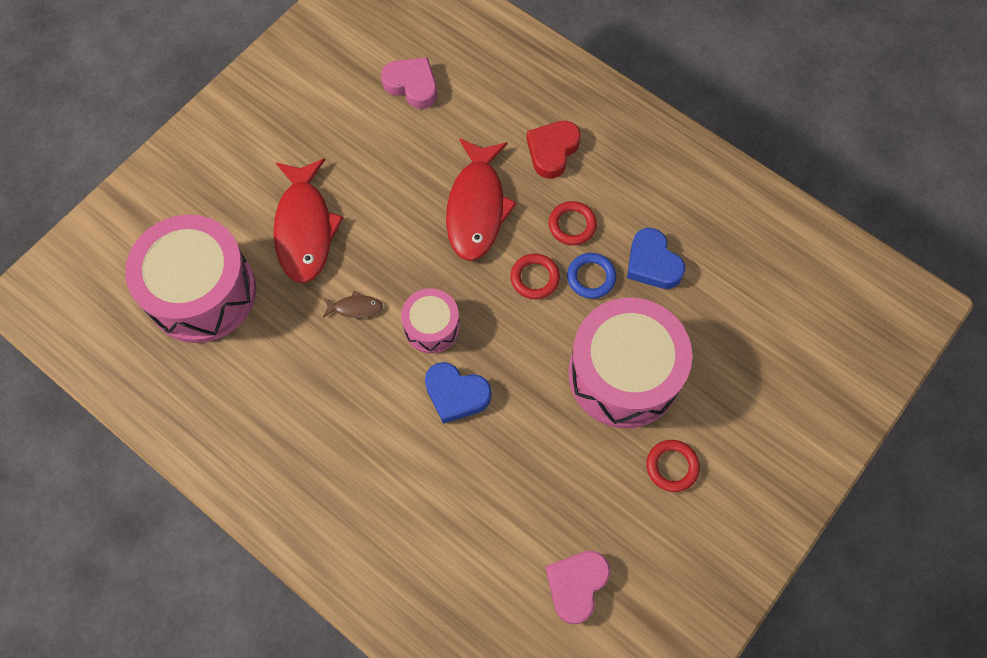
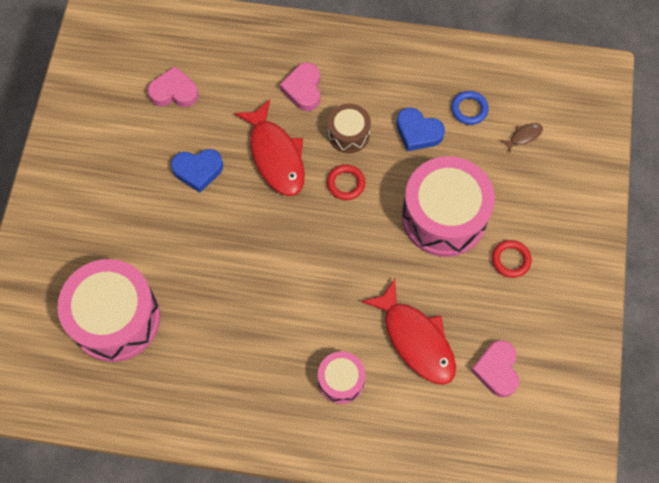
camera: 30 degrees left, 0 degrees up
red fish [274,158,344,283] -> red fish moved to [361,279,456,385]
brown fish [323,291,383,318] -> brown fish moved to [500,123,543,153]
pink drum [401,288,460,353] -> pink drum moved to [318,351,365,404]
blue heart [425,362,491,424] -> blue heart moved to [171,149,223,193]
red heart [527,121,581,179] -> pink heart [280,62,320,111]
red ring [549,201,597,245] -> brown drum [328,104,371,153]
blue ring [567,253,616,299] -> blue ring moved to [451,91,489,125]

